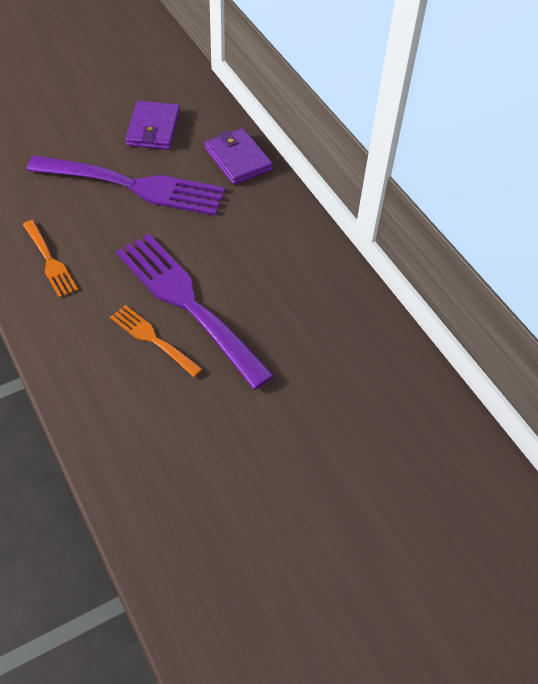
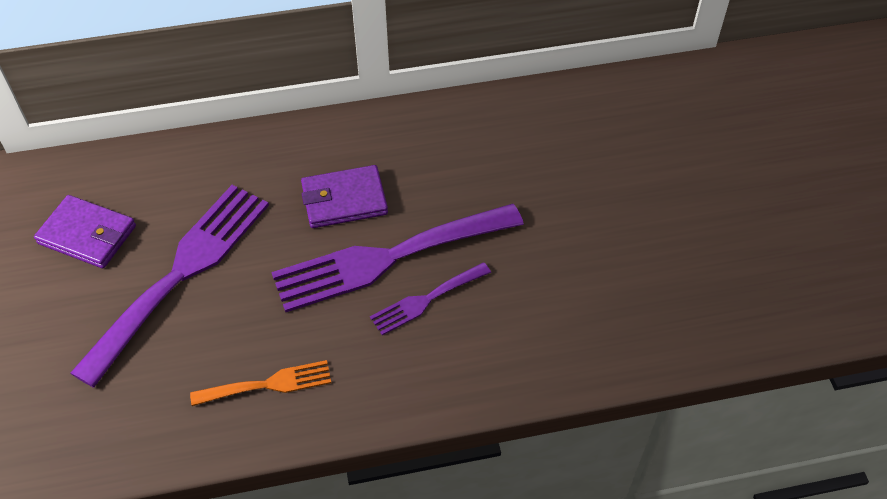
camera: 70 degrees left, 0 degrees up
orange fork [110,305,202,377] -> purple fork [370,262,491,335]
purple wallet [205,128,273,185] -> purple wallet moved to [301,165,388,228]

